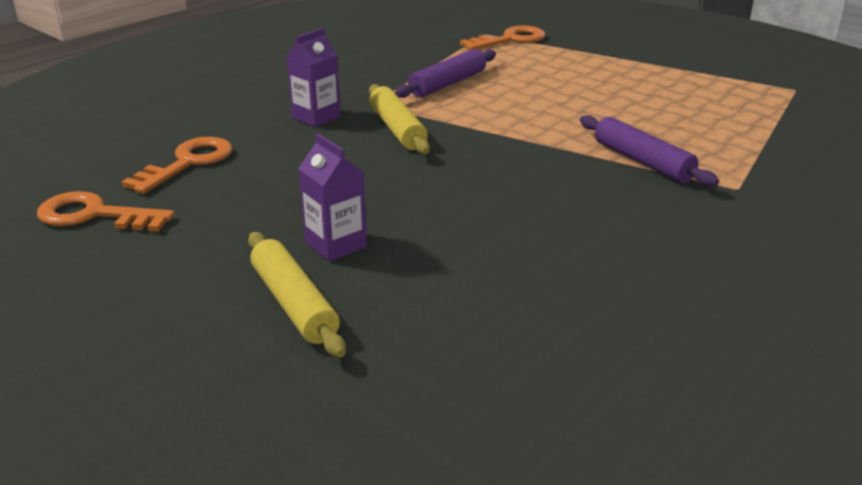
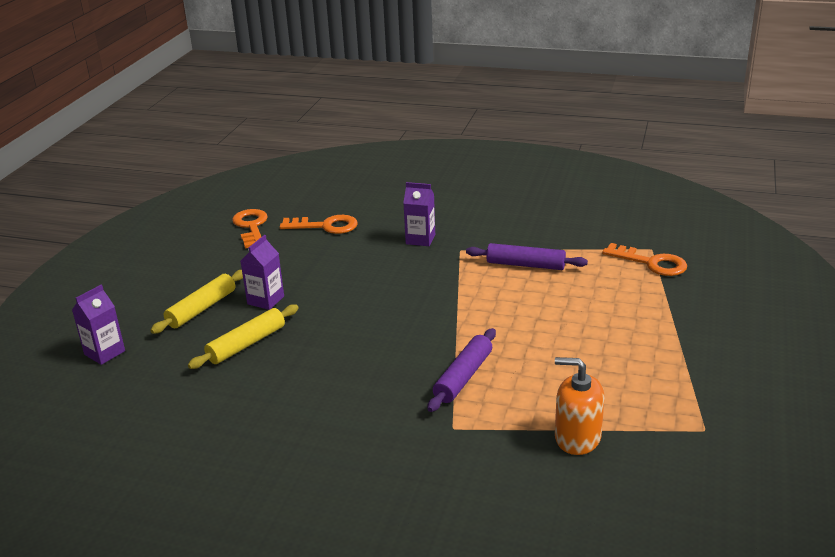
camera: 65 degrees right, 0 degrees up
yellow rolling pin [369,84,430,154] -> yellow rolling pin moved to [188,304,299,369]
none -> purple carton [72,285,125,365]
none -> orange soap dispenser [555,357,605,455]

